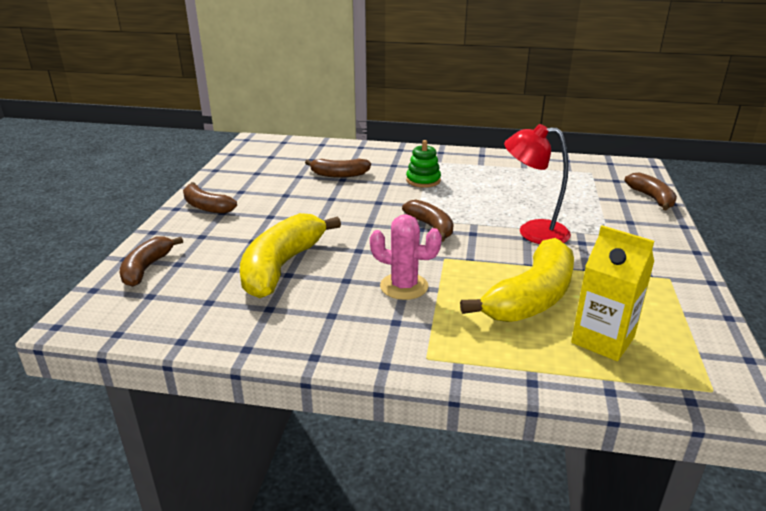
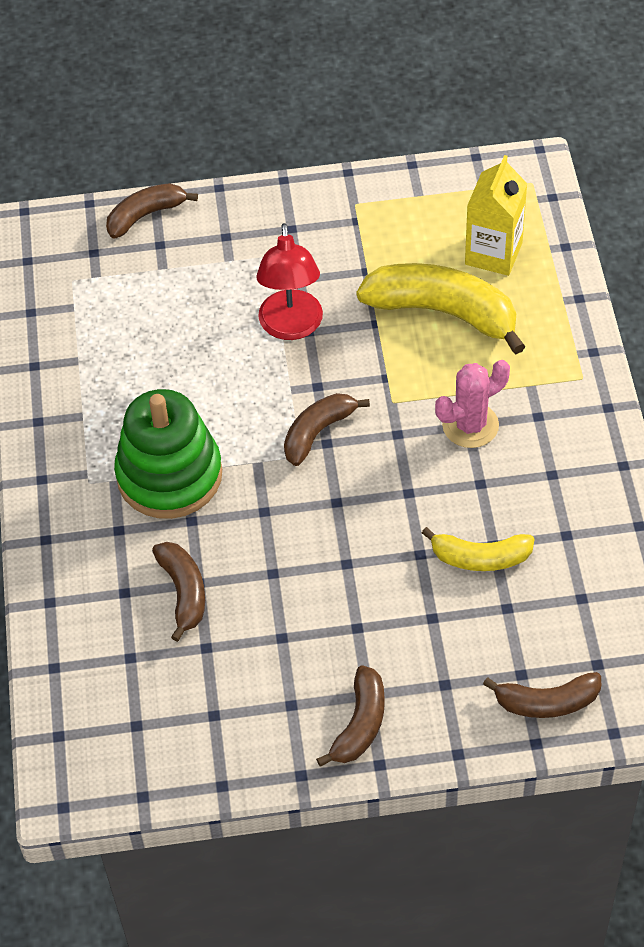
camera: 105 degrees left, 25 degrees up
yellow banana [240,213,341,298] -> yellow banana [422,527,535,571], size x0.58
pink cactus [370,214,442,300] -> pink cactus turned 60 degrees clockwise [435,360,510,448]
green stacking toy [406,140,441,188] -> green stacking toy [114,389,222,519], size x1.92

